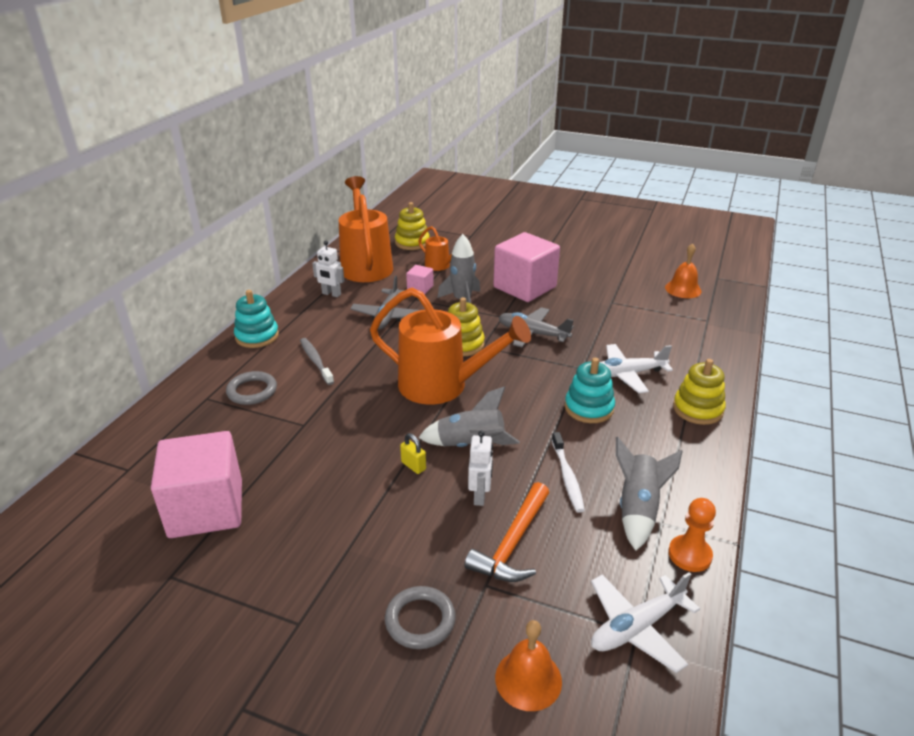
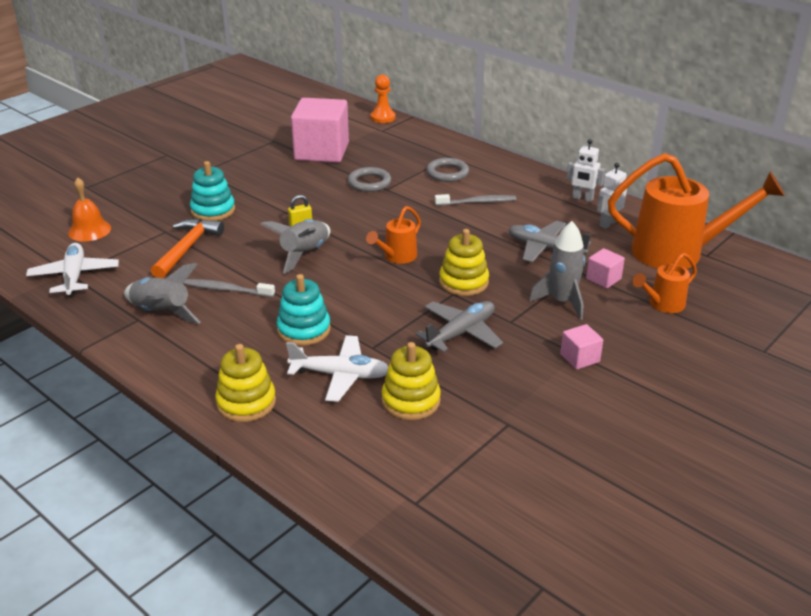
camera: 110 degrees right, 0 degrees up
turquoise stacking toy [234,290,279,348] -> turquoise stacking toy moved to [190,161,235,221]
orange watering can [370,288,531,405] -> orange watering can [366,206,421,264], size x0.48
grey ring [385,586,456,649] -> grey ring moved to [348,167,391,192]
yellow stacking toy [395,202,429,250] -> yellow stacking toy moved to [382,342,441,420]
orange hammer [465,482,549,582] -> orange hammer turned 60 degrees clockwise [151,218,224,278]
white robot [468,430,493,506] -> white robot moved to [566,139,605,202]
pink cube [494,232,560,302] -> pink cube [560,324,603,369], size x0.44
white toothbrush [552,432,585,513] -> grey toothbrush [184,279,275,297]
white plane [600,344,673,393] -> white plane turned 90 degrees clockwise [286,335,388,402]
orange bell [665,243,702,298] -> none
orange pawn [668,498,716,572] -> orange pawn moved to [370,74,396,123]

